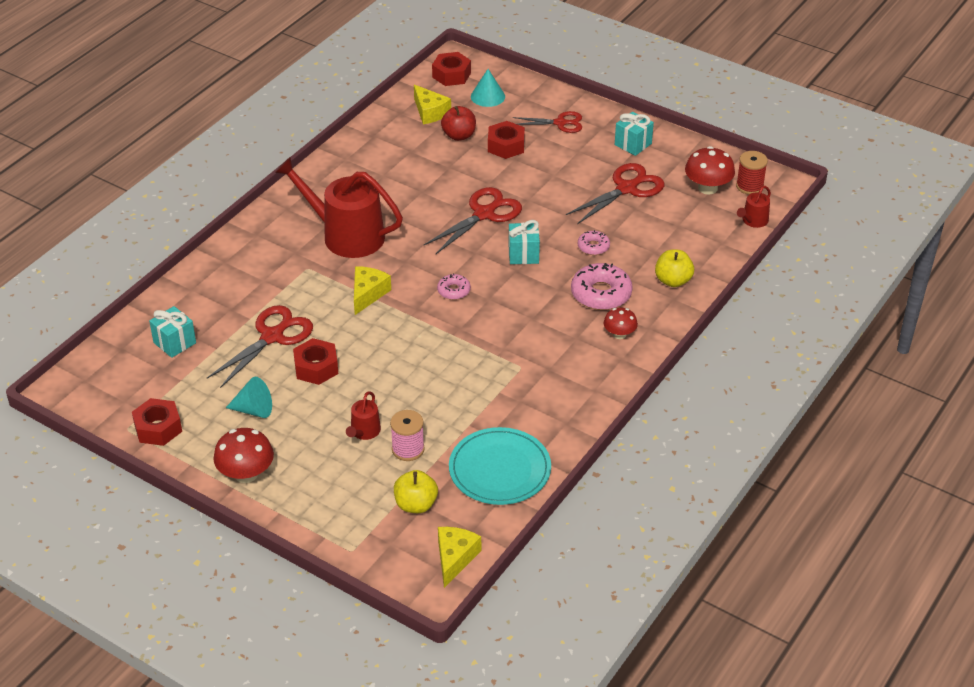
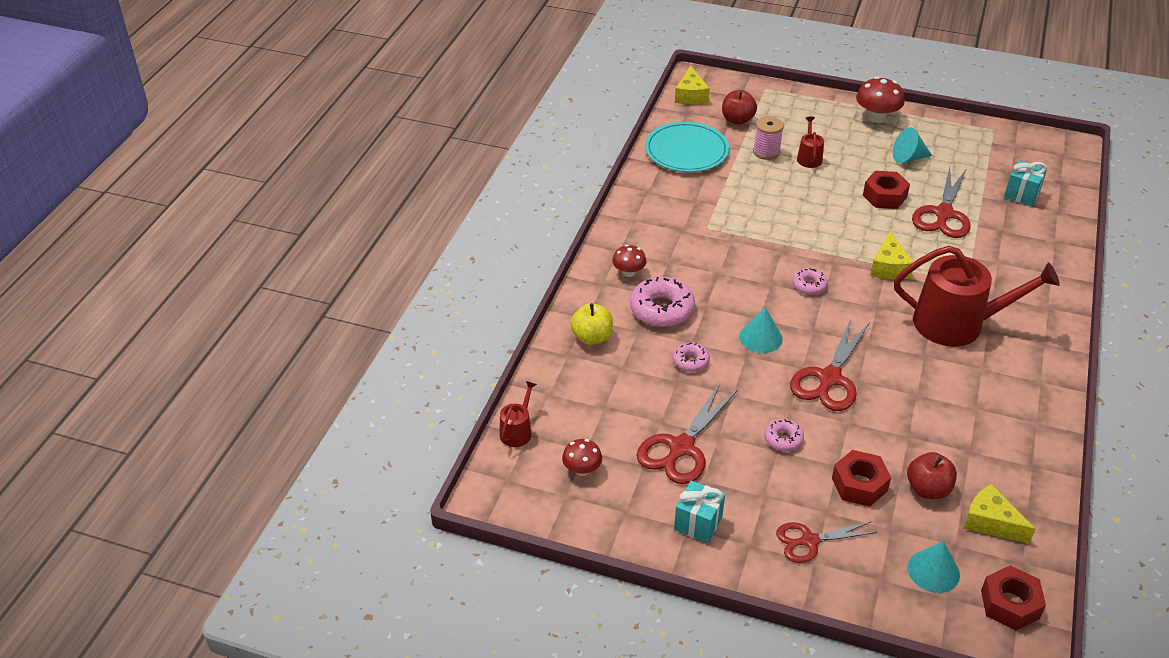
camera: 165 degrees right, 0 degrees up
red nut [132,398,182,446] -> none
yellow apple [394,470,438,513] -> red apple [722,90,757,125]
turquoise gift [509,220,540,264] -> turquoise cone [739,307,783,353]
red mushroom [685,146,735,195] -> red mushroom [562,439,602,476], size x0.62
red spool [736,151,768,195] -> none
none -> pink donut [764,419,804,451]

